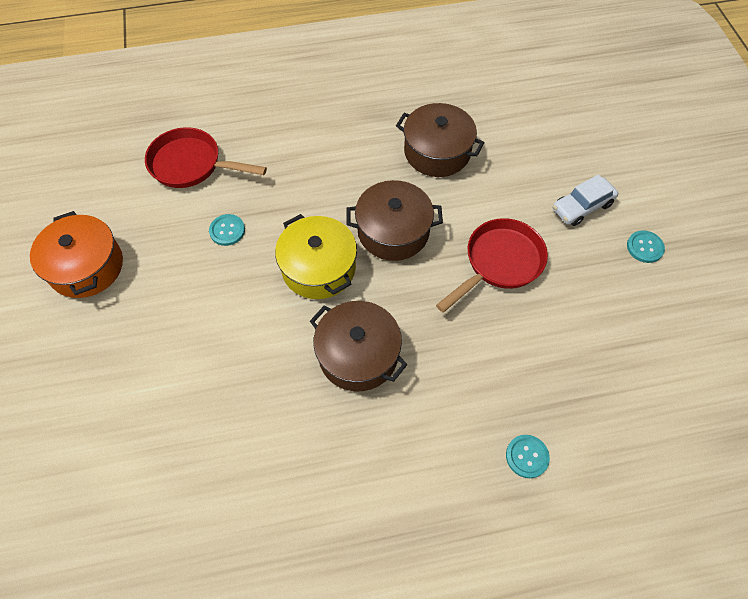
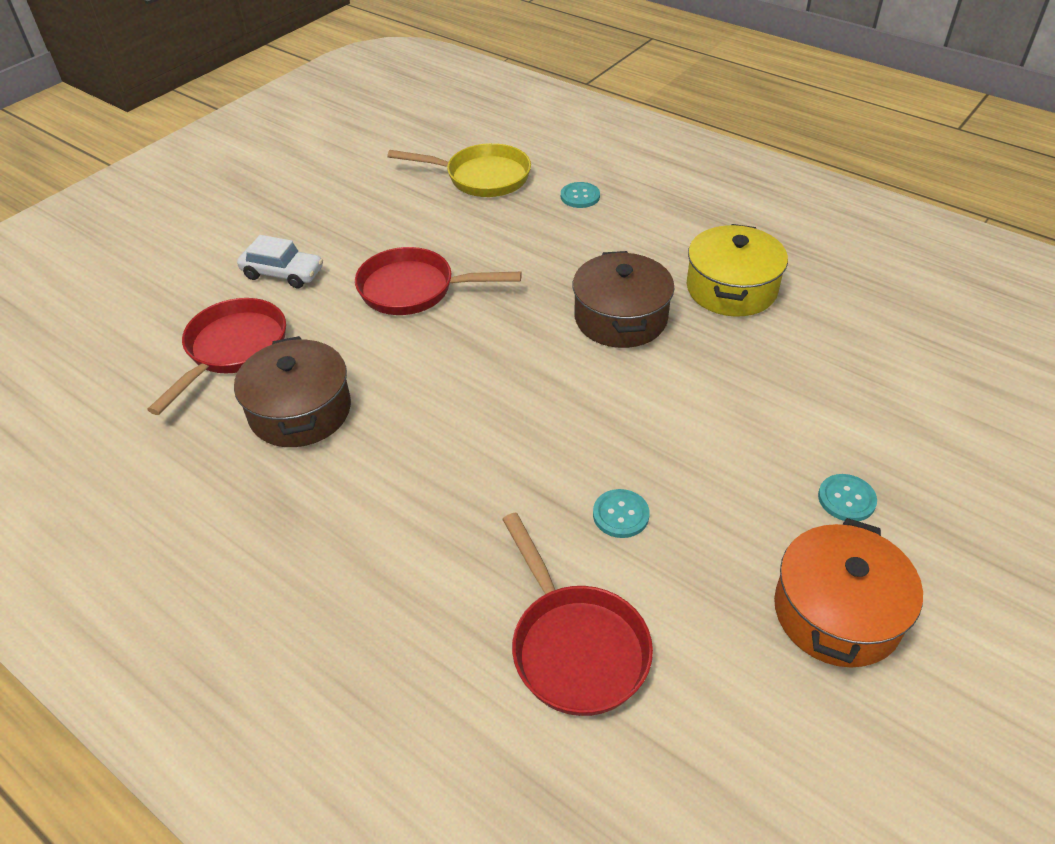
camera: 130 degrees left, 15 degrees down
yellow pot [275,214,357,299] -> yellow pot moved to [687,224,788,317]
brown pot [346,180,443,261] -> none
turquoise button [627,231,665,263] -> turquoise button moved to [818,474,877,521]
none -> red pan [147,298,286,415]
none -> yellow pan [387,143,531,197]

